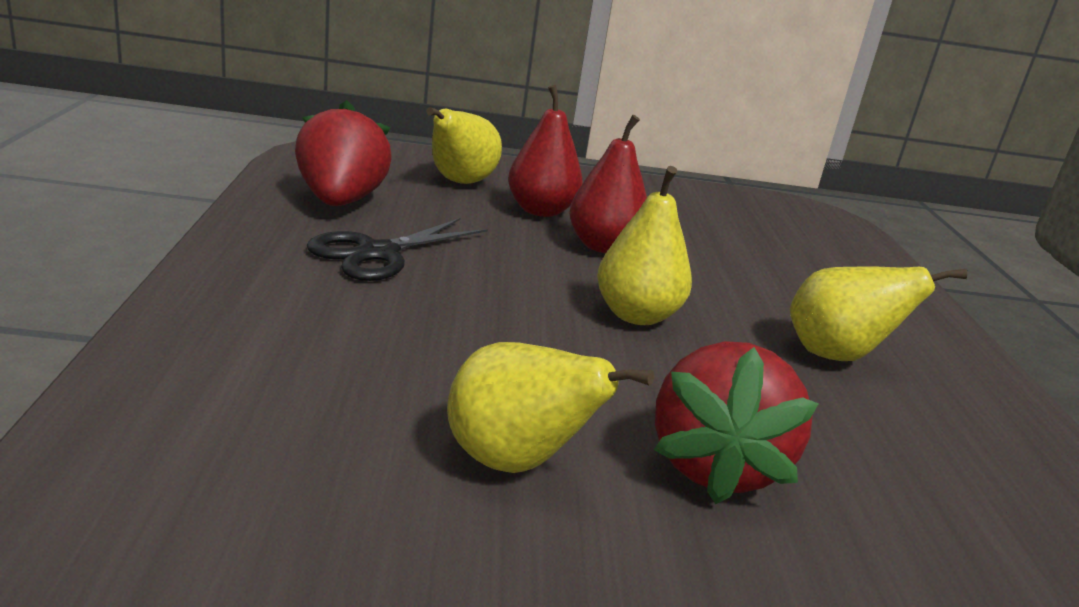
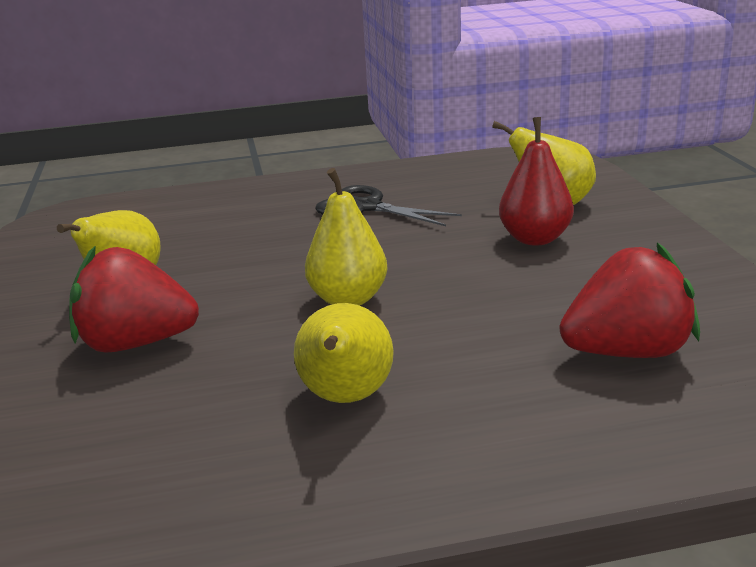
camera: 85 degrees right, 0 degrees up
red strawberry [295,100,392,206] -> red strawberry moved to [559,243,700,358]
red pear [569,115,647,253] -> none

